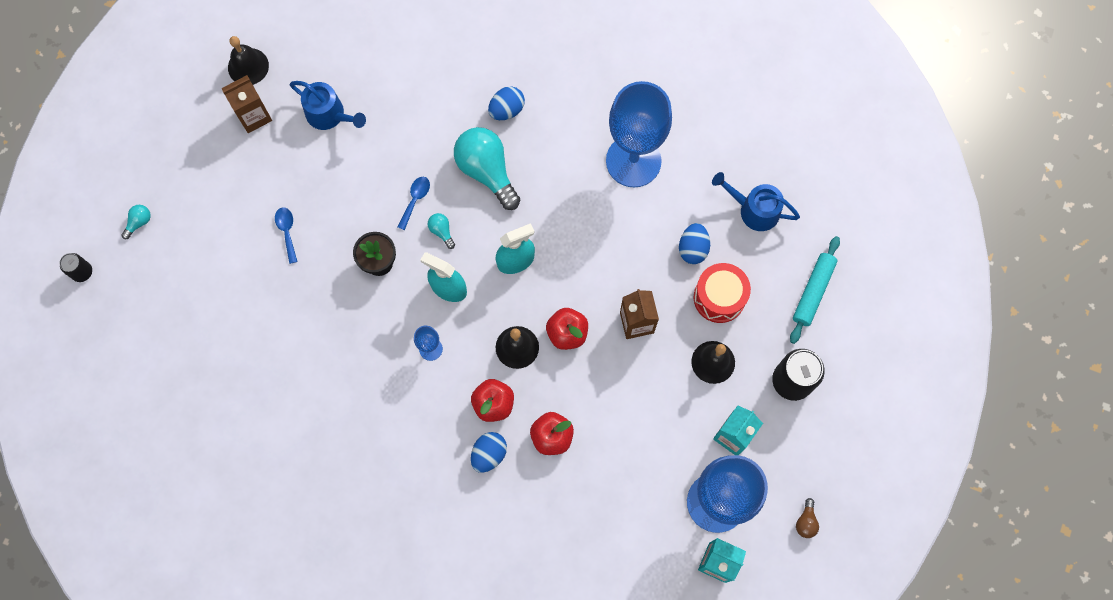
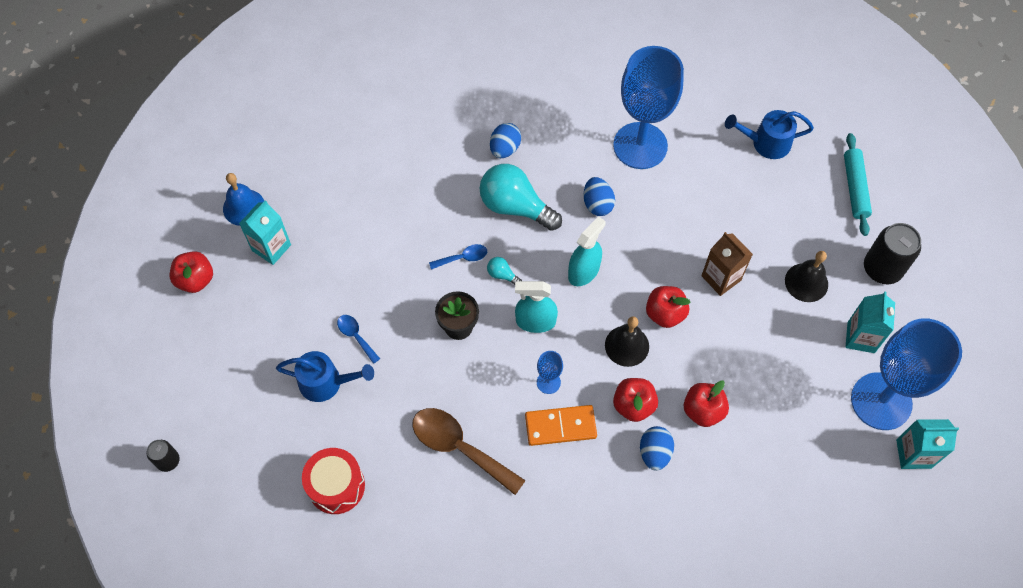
camera: 25 degrees left, 10 degrees down
turquoise light bulb [121,205,151,239] -> none
brown carton [222,75,272,133] -> turquoise carton [239,200,291,265]
black bell [228,36,269,85] -> blue bell [223,173,264,226]
blue watering can [290,81,366,130] -> blue watering can moved to [276,351,374,402]
blue spoon [398,177,430,230] -> blue spoon turned 75 degrees clockwise [429,244,487,270]
blue egg [679,223,710,264] -> blue egg moved to [583,177,615,216]
red drum [694,263,751,323] -> red drum moved to [302,448,365,514]
brown light bulb [796,498,819,538] -> none
none -> red apple [170,251,213,293]
none -> brown spoon [413,408,526,495]
none -> orange domino [525,405,597,446]

